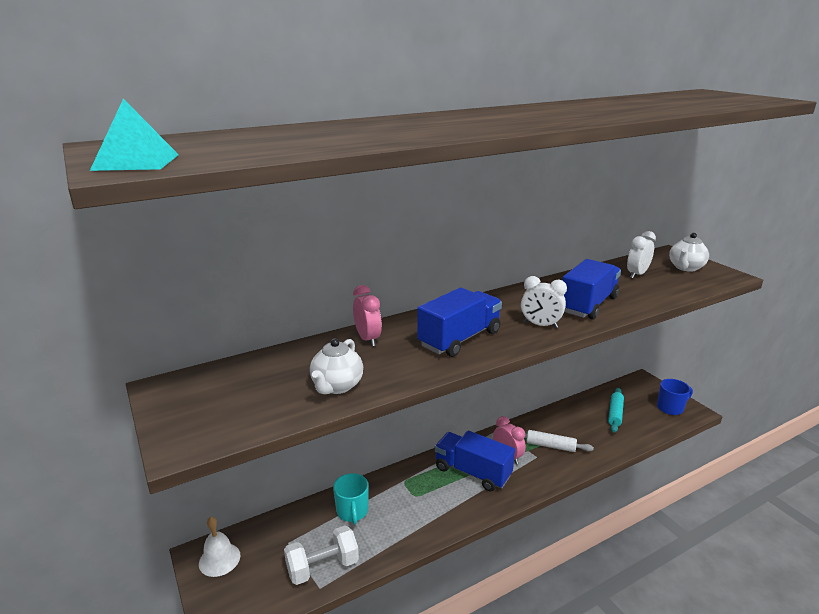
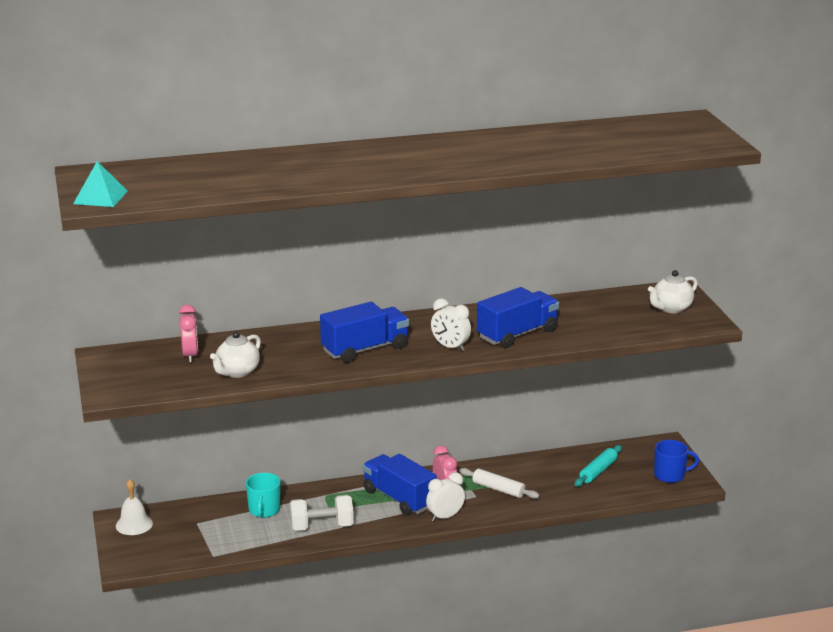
camera: 15 degrees right, 0 degrees up
white dumbbell [284,526,359,585] -> white dumbbell moved to [290,495,354,531]
pink clock [353,285,382,346] -> pink clock moved to [179,305,198,363]
white clock [627,231,656,278] -> white clock moved to [426,472,465,521]

